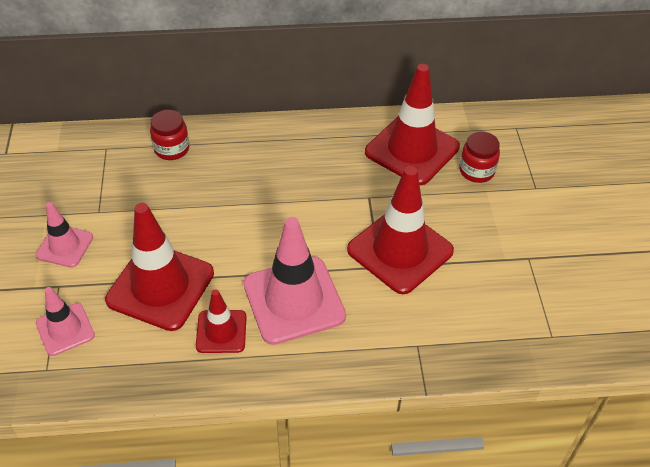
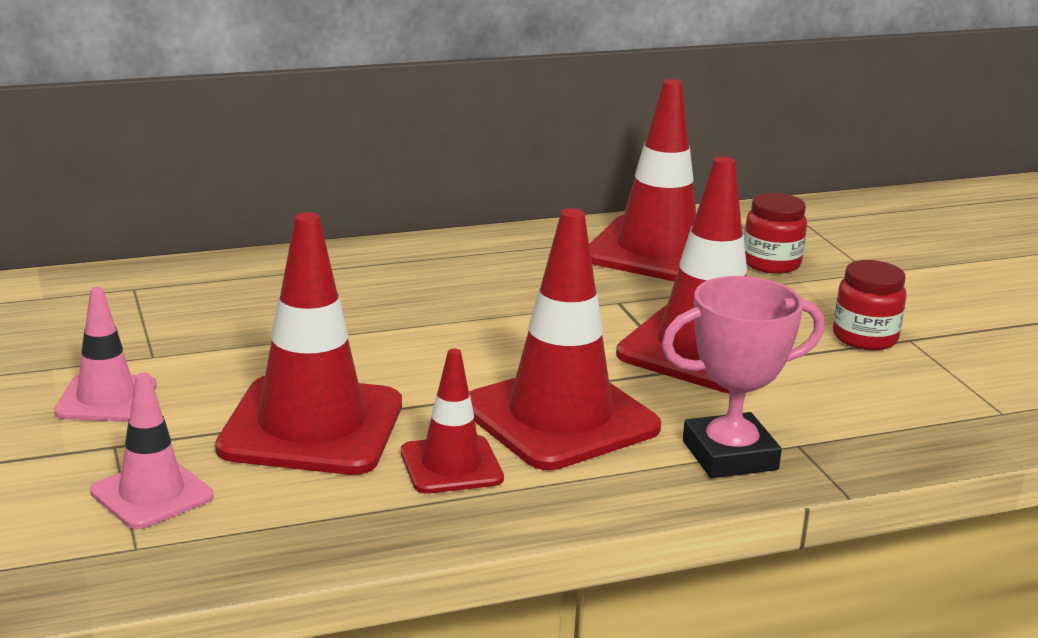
camera: 15 degrees left, 25 degrees down
red jar [150,110,189,160] -> red jar moved to [833,260,907,351]
pink traffic cone [244,217,346,345] -> red traffic cone [469,208,661,470]
none -> pink trophy [661,276,824,478]

